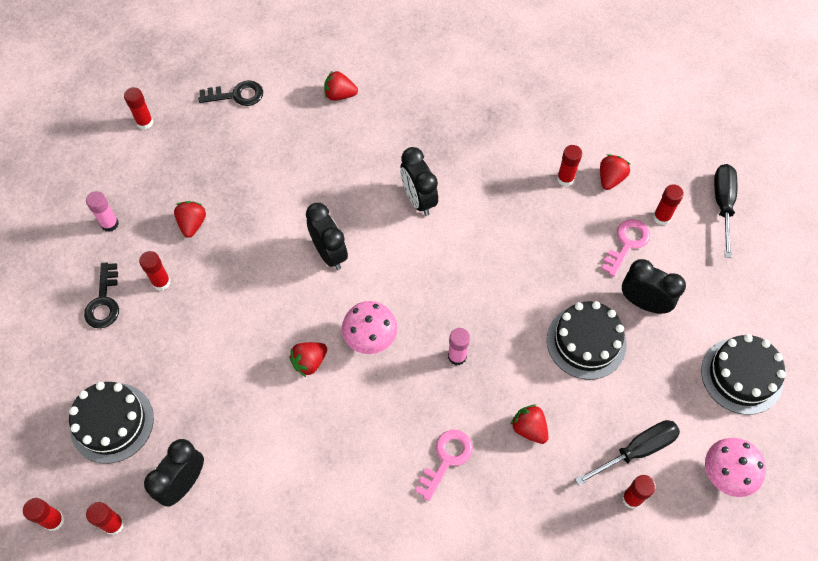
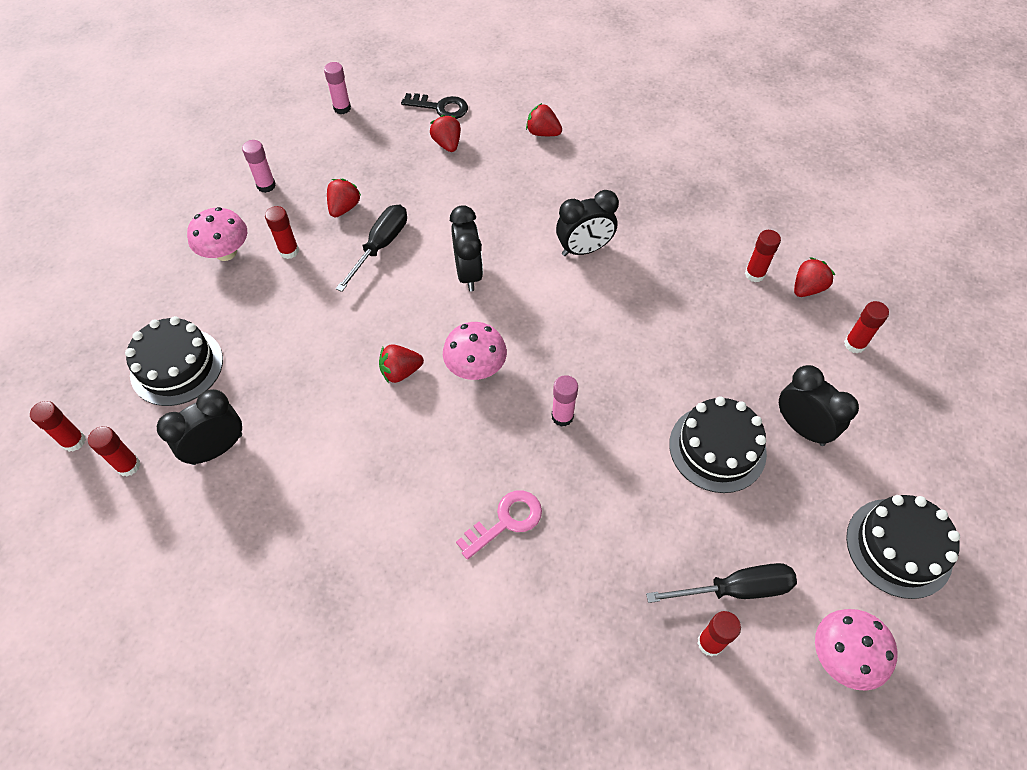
camera: 20 degrees right, 5 degrees down
black key [84,262,119,328] -> pink mushroom [187,207,247,261]
red glue stick [124,87,153,130] -> pink glue stick [324,62,351,114]
black clock [400,147,438,216] -> black clock turned 105 degrees counterclockwise [556,190,619,256]
red strawberry [510,404,548,444] -> red strawberry moved to [430,115,461,152]
pink key [601,219,650,277] -> none
black screwdriver [714,164,737,258] -> black screwdriver moved to [336,205,407,292]

